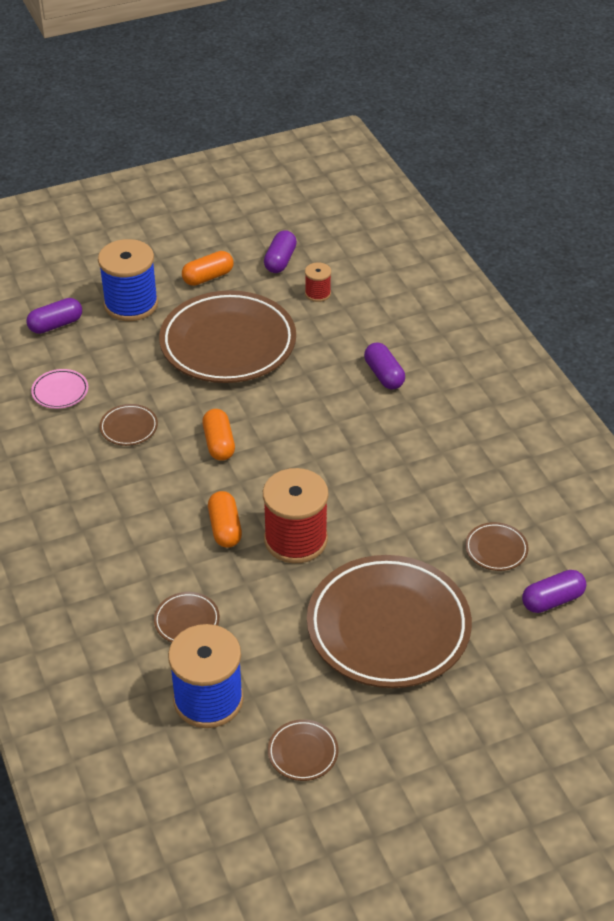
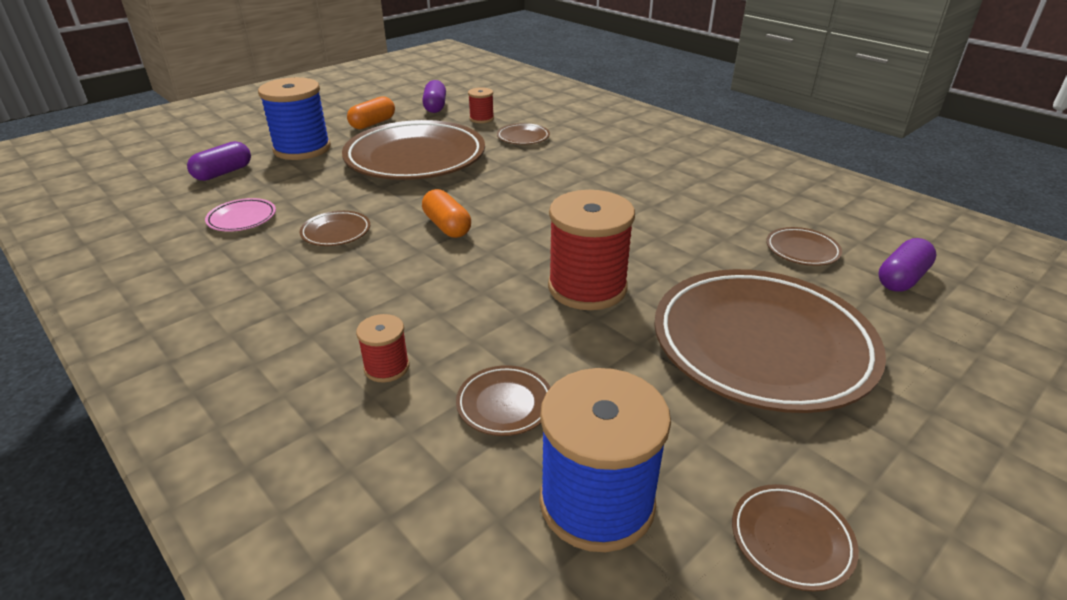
camera: 20 degrees left, 10 degrees down
orange capsule [208,491,242,548] -> none
purple capsule [364,342,405,390] -> none
none -> red spool [356,314,409,383]
none -> brown plate [497,123,550,145]

